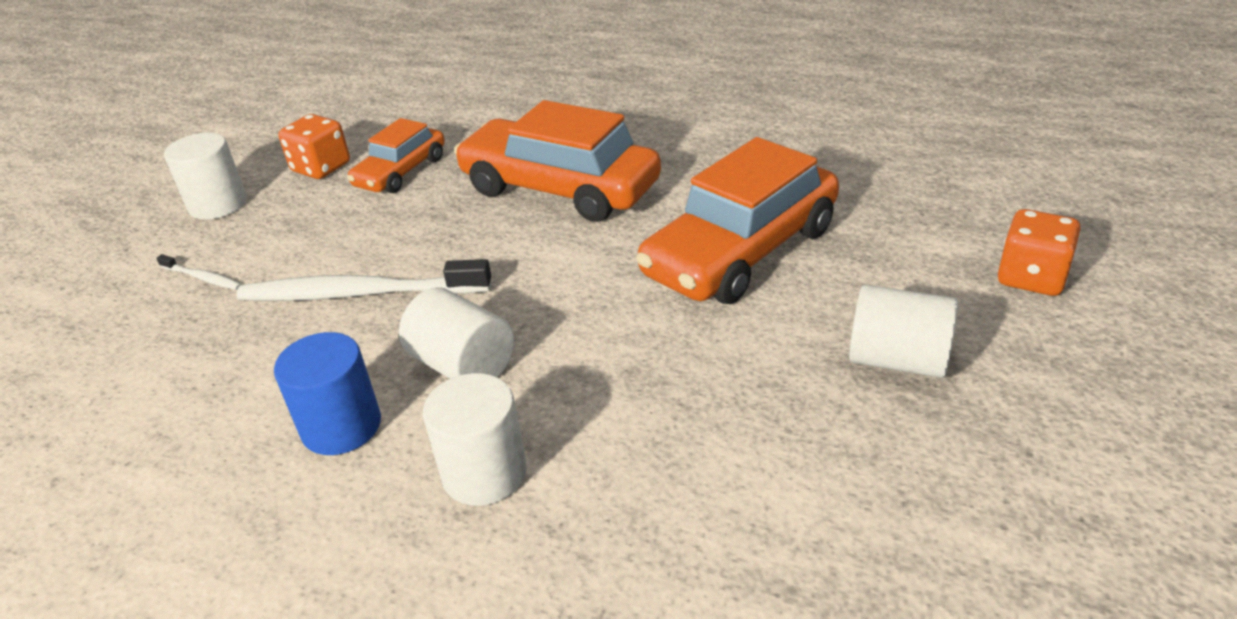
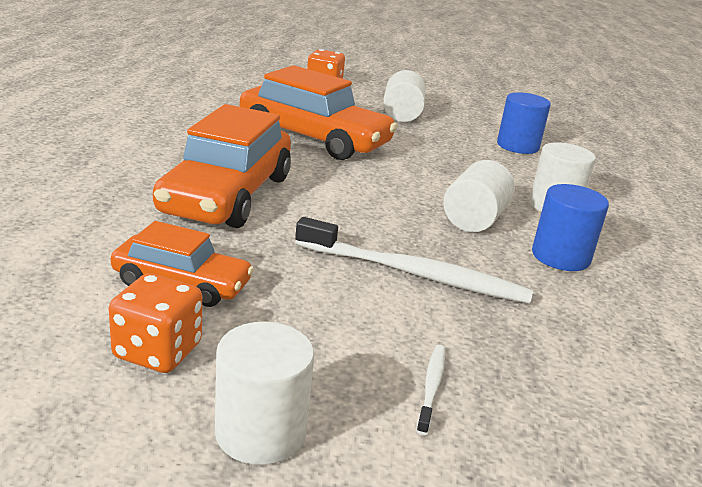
camera: 110 degrees left, 10 degrees down
white toothbrush [236,259,491,301] -> white toothbrush turned 60 degrees counterclockwise [295,217,533,304]
none -> blue cylinder [497,92,551,154]

